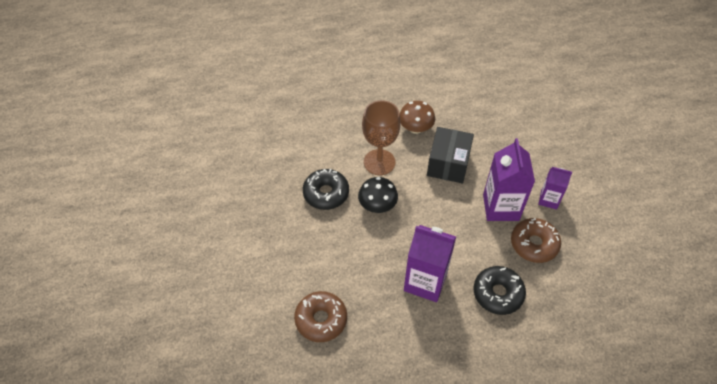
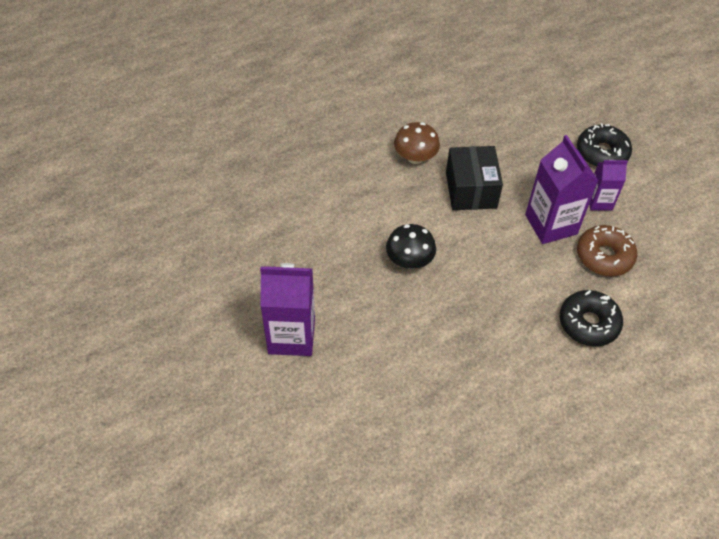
camera: 20 degrees left, 0 degrees up
brown donut [294,291,347,342] -> none
black donut [303,169,349,210] -> black donut moved to [577,123,632,167]
brown goblet [362,100,401,175] -> none
purple carton [404,225,456,302] -> purple carton moved to [260,263,315,356]

